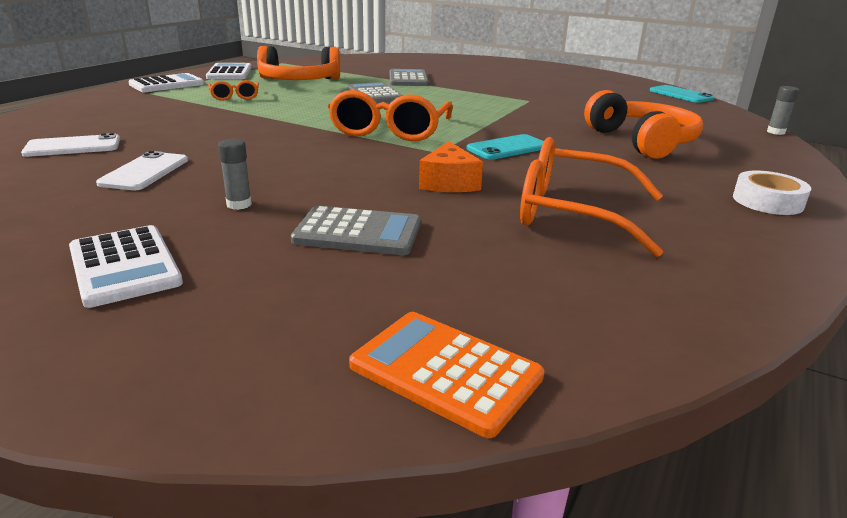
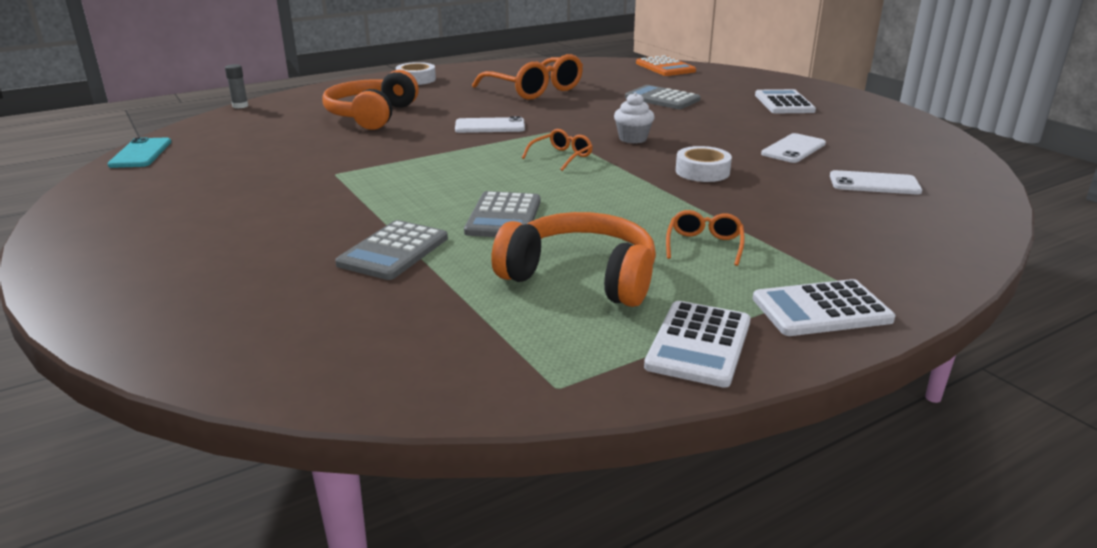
camera: 150 degrees left, 0 degrees up
grey glue stick [218,139,252,210] -> none
orange glasses [328,90,453,141] -> orange glasses [522,129,593,171], size x0.50
orange cheese [419,141,483,192] -> none
turquoise phone [467,134,544,160] -> white phone [455,116,525,133]
none -> white cupcake [614,92,655,144]
none -> white tape [676,146,732,182]

